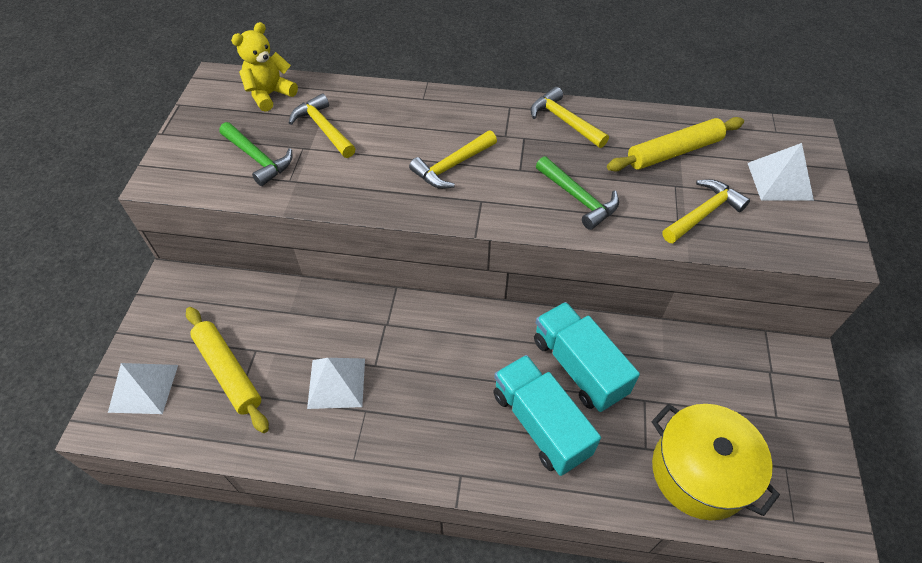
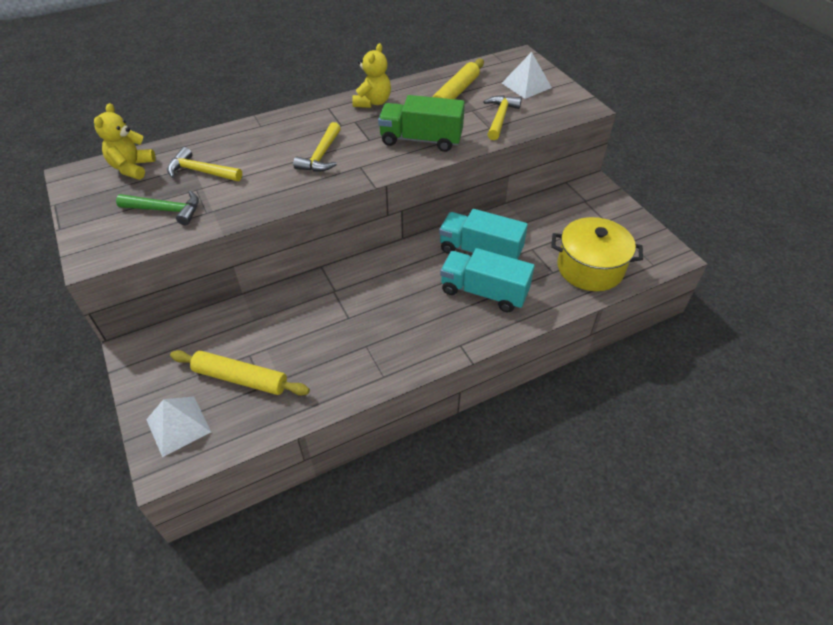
camera: 35 degrees left, 5 degrees down
white pyramid [307,358,365,409] -> none
yellow hammer [530,87,609,148] -> yellow teddy bear [352,43,391,108]
green hammer [536,156,619,230] -> green truck [378,95,465,152]

